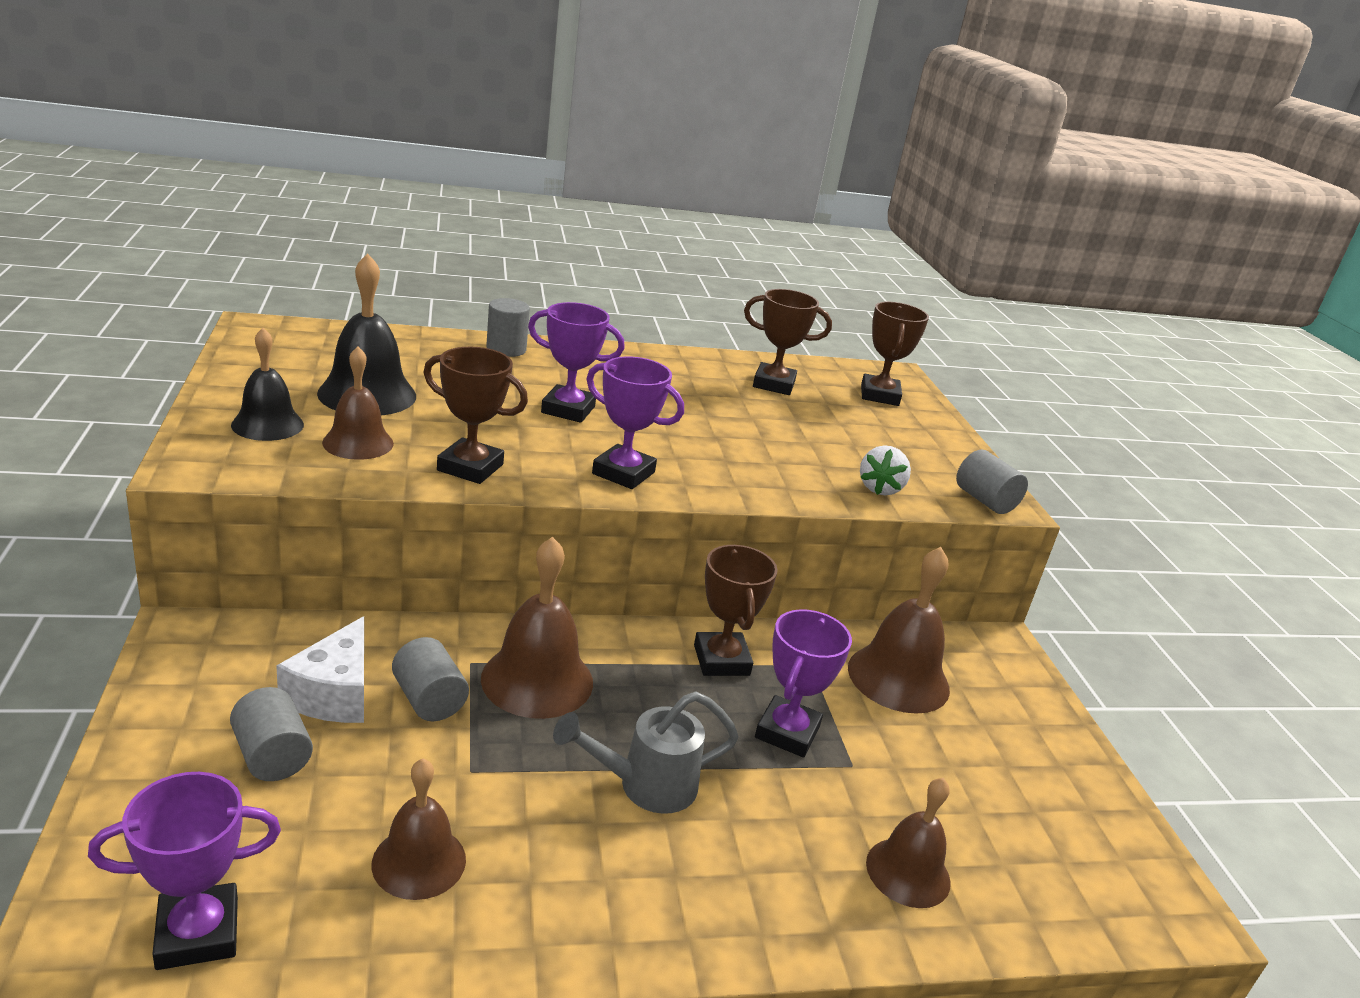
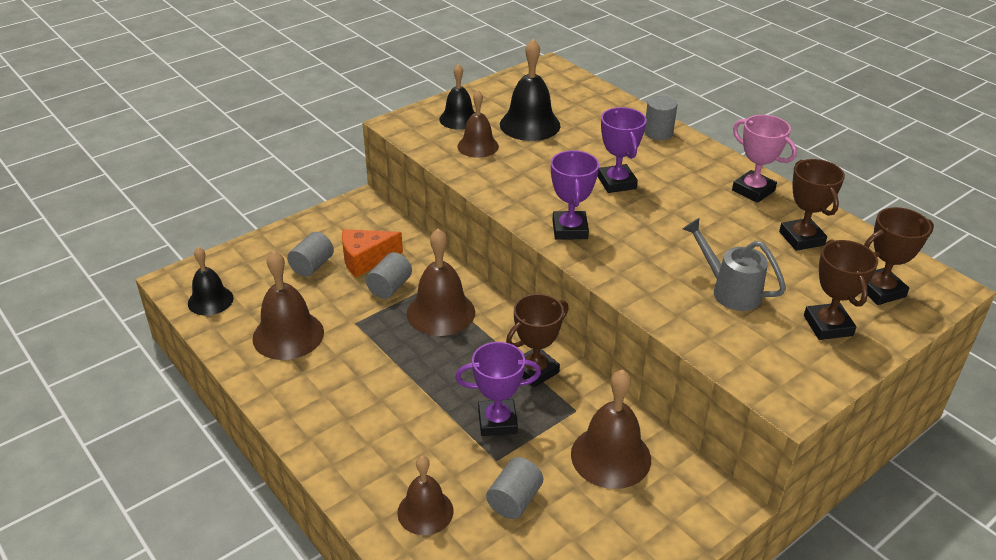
camera: 65 degrees right, 10 degrees up
purple trophy [88,772,281,970] -> black bell [188,247,234,316]
white cheese [276,616,364,723] -> orange cheese [342,229,403,277]
brown bell [372,758,466,900] -> brown bell [252,250,324,360], size x1.52
brown trophy [423,347,528,484] -> brown trophy moved to [804,239,878,340]
grey watering can [553,691,739,814] -> grey watering can moved to [683,218,786,311]
white strawberry [860,445,911,496] -> none
grey cylinder [956,450,1028,514] -> grey cylinder moved to [486,457,543,519]
none -> pink trophy [732,115,797,203]

